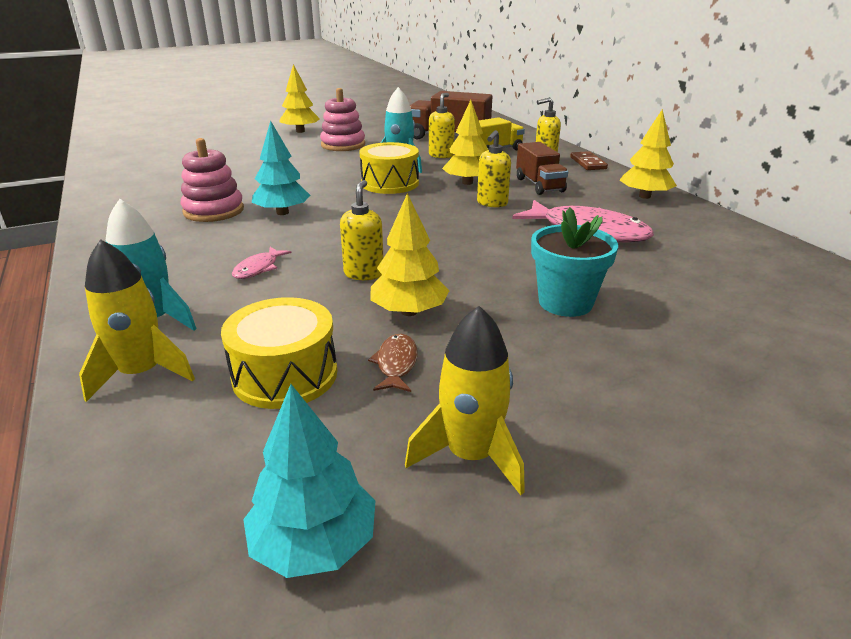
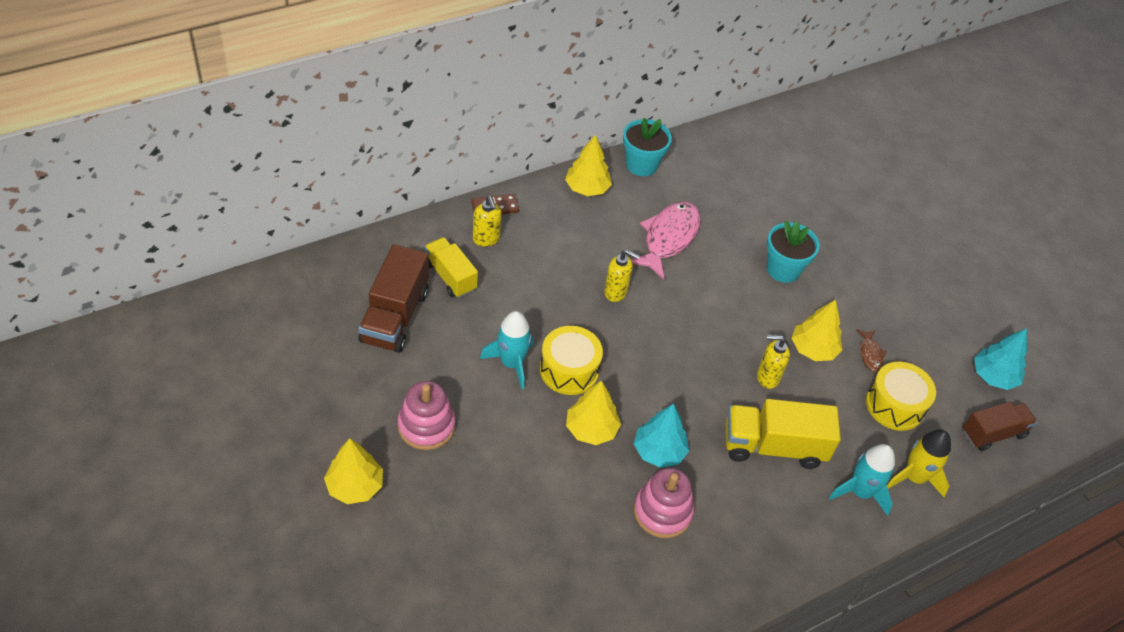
camera: 100 degrees left, 20 degrees up
pink fish [232,247,291,279] -> yellow truck [726,399,841,469]
brown fish [368,334,418,392] -> brown fish turned 90 degrees counterclockwise [856,329,887,372]
yellow rocket [405,306,525,495] -> none
yellow soap dispenser [429,93,455,158] -> none
yellow tree [442,100,489,185] -> yellow tree moved to [566,381,621,445]
brown truck [516,142,568,195] -> brown truck moved to [963,402,1037,451]
none -> turquoise flower pot [623,117,672,176]

